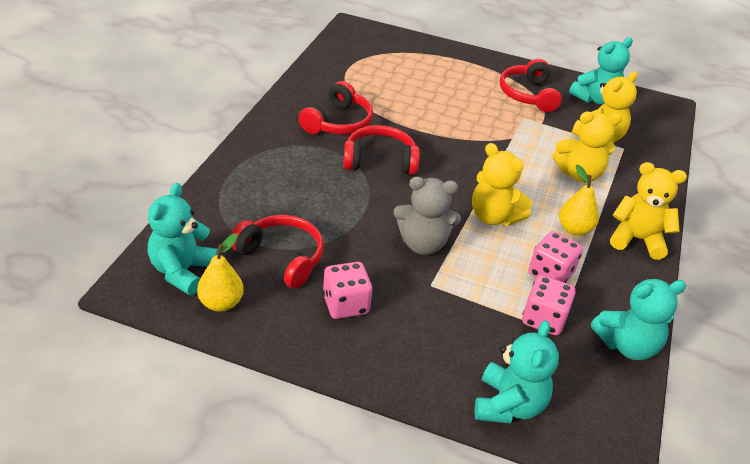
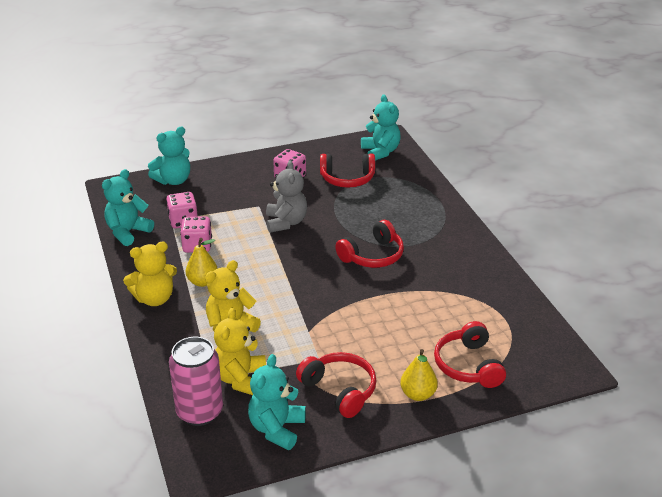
camera: 145 degrees right, 5 degrees down
yellow pear [197,233,244,312] -> yellow pear moved to [400,349,438,401]
red headphones [299,81,373,134] -> red headphones moved to [434,321,506,388]
grey teddy bear [393,177,461,255] -> grey teddy bear turned 120 degrees clockwise [266,161,307,233]
yellow teddy bear [472,143,532,226] -> none
turquoise teddy bear [475,320,559,423] -> turquoise teddy bear turned 105 degrees counterclockwise [148,126,190,185]
none -> pink can [169,337,223,426]

